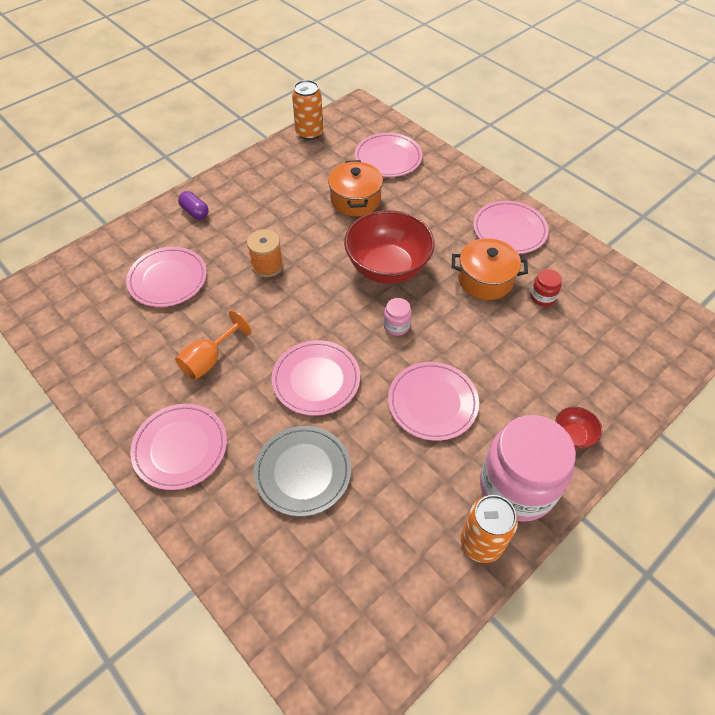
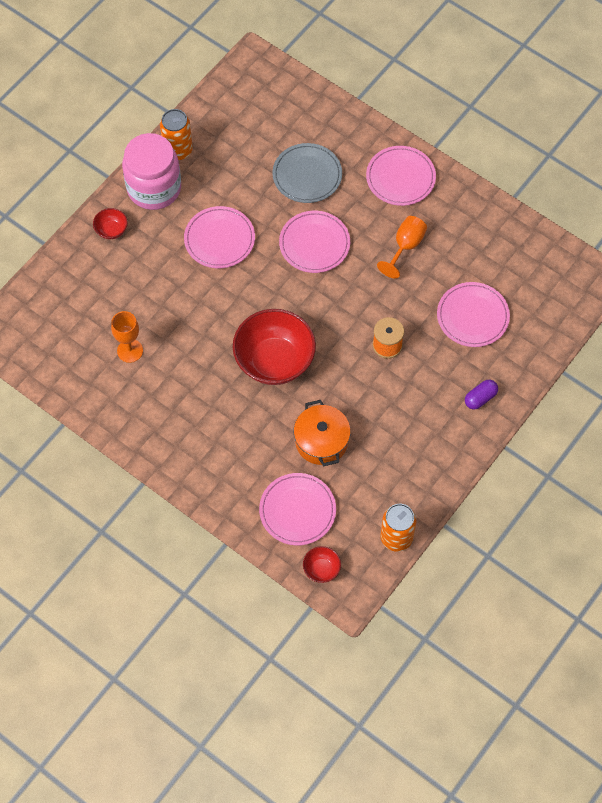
camera: 170 degrees right, 10 degrees up
purple capsule [178,191,209,220] -> purple capsule turned 75 degrees counterclockwise [465,379,498,410]
pink jar [384,298,412,336] -> none
orange pot [452,238,528,300] -> none
pink plate [473,200,549,254] -> none
red jar [530,269,562,306] -> orange goblet [111,311,143,363]
none -> red bowl [303,546,341,583]

